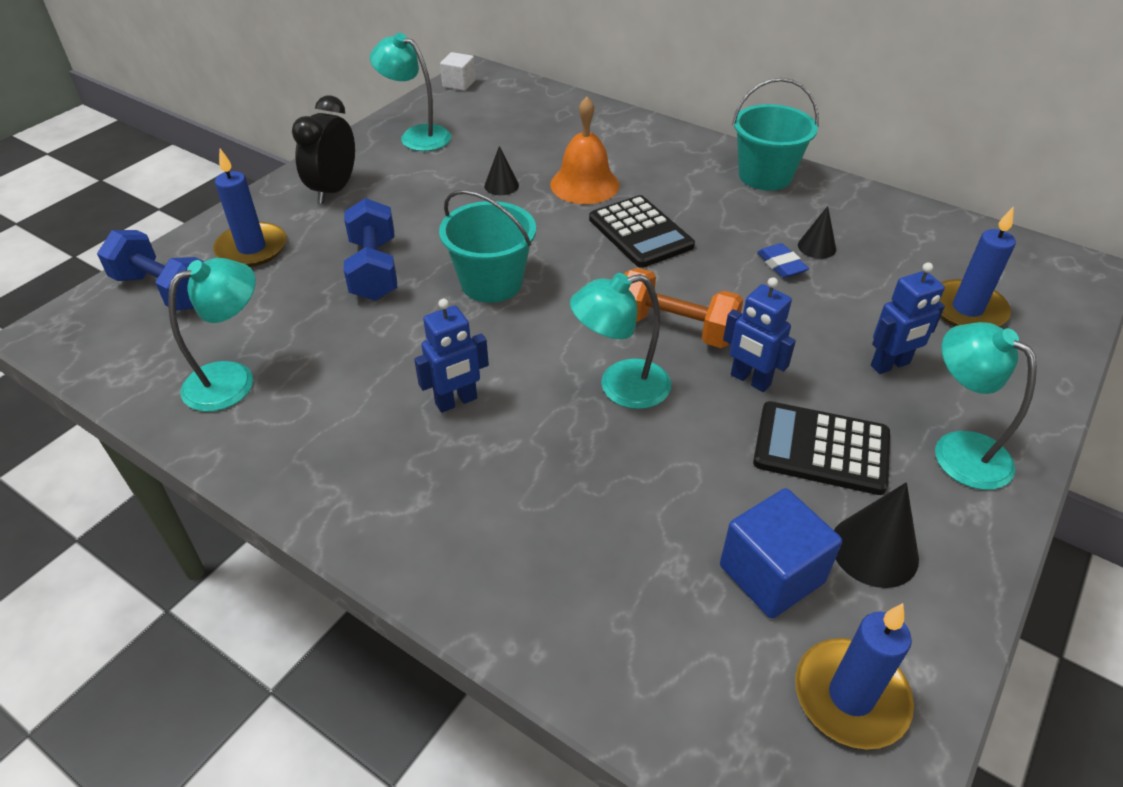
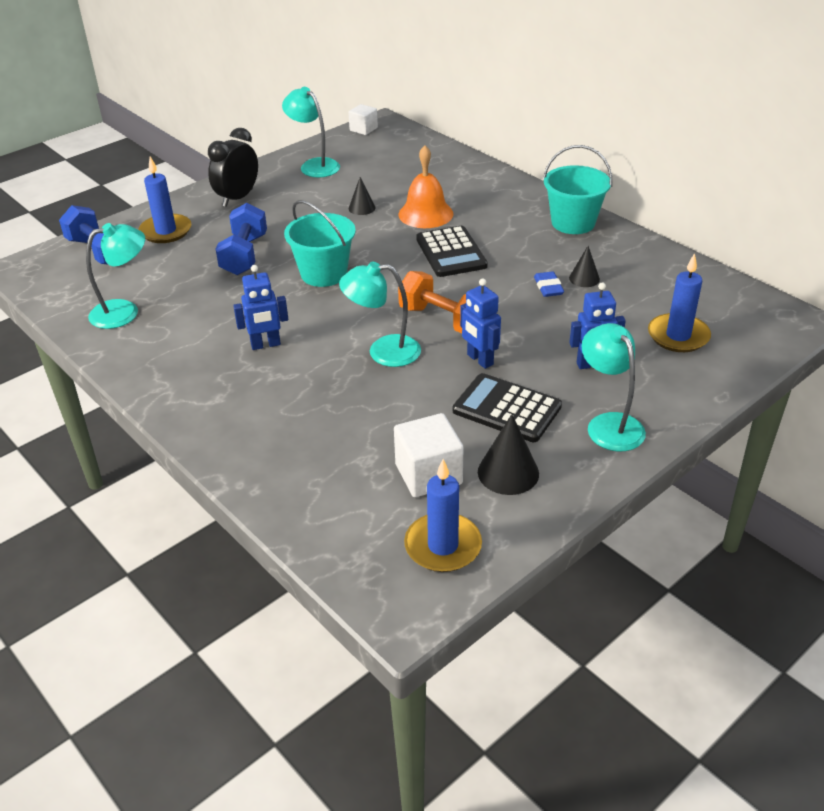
camera: 15 degrees right, 5 degrees down
blue cube [720,488,842,619] -> white cube [394,413,463,497]

